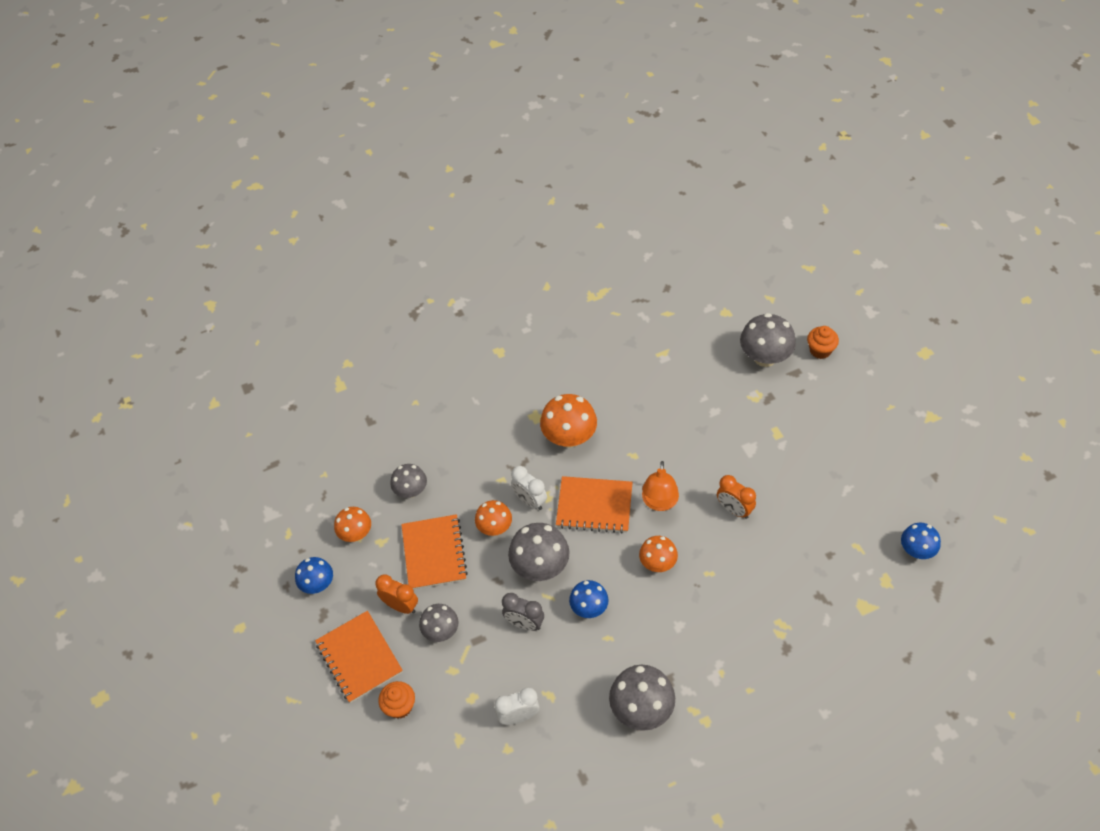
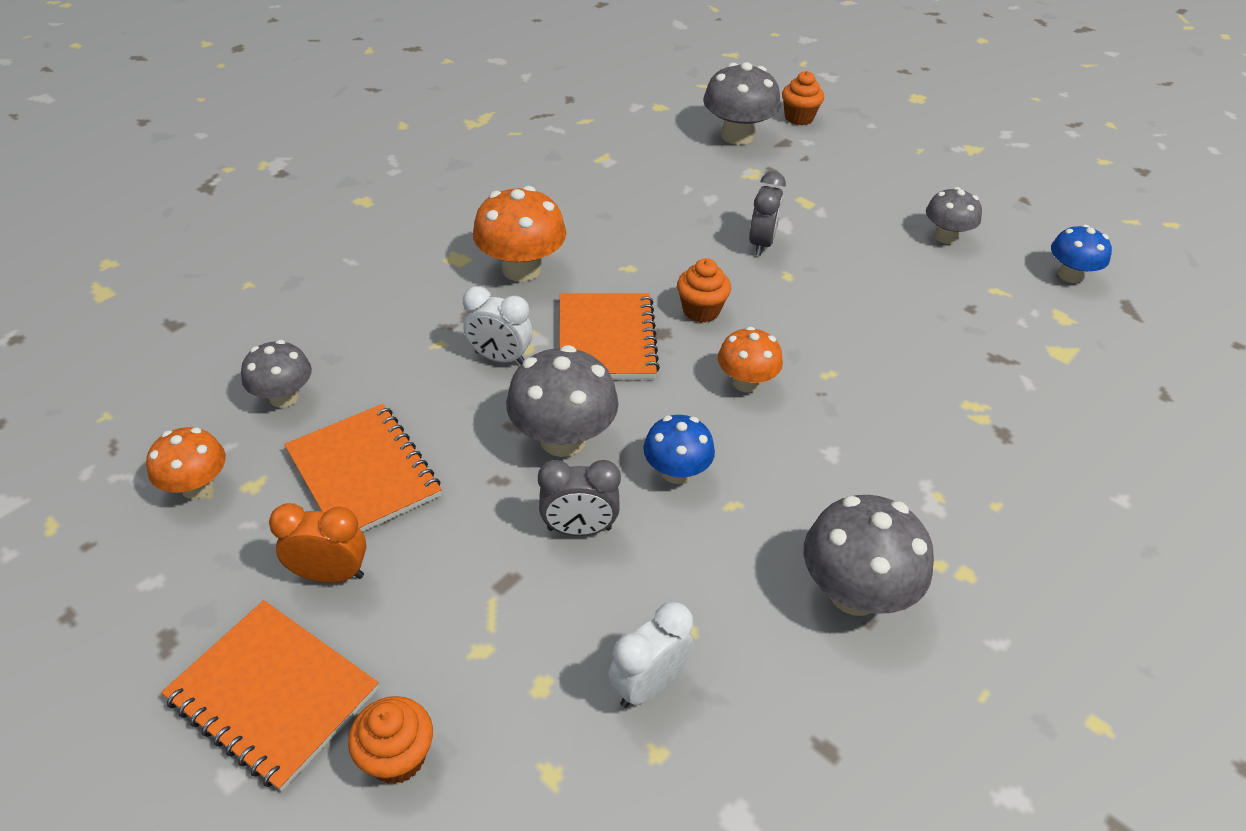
camera: 30 degrees left, 10 degrees down
blue mushroom [295,557,333,594] -> none
grey mushroom [419,604,459,642] -> grey mushroom moved to [926,187,982,244]
orange mushroom [475,500,512,536] -> none
orange notebook [556,476,633,534] -> orange notebook turned 75 degrees counterclockwise [559,293,660,379]
orange lamp [642,461,679,511] -> orange cupcake [677,258,731,323]
orange clock [717,475,756,519] -> none
none -> grey clock [749,171,786,256]

